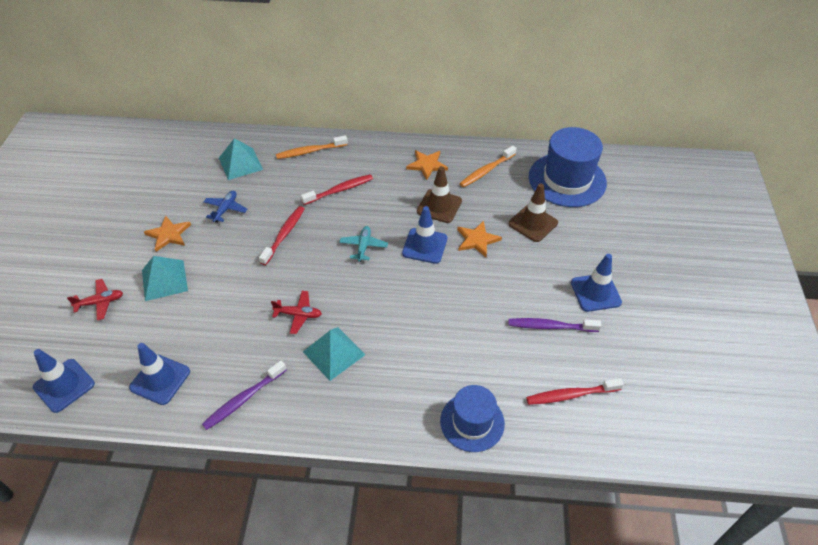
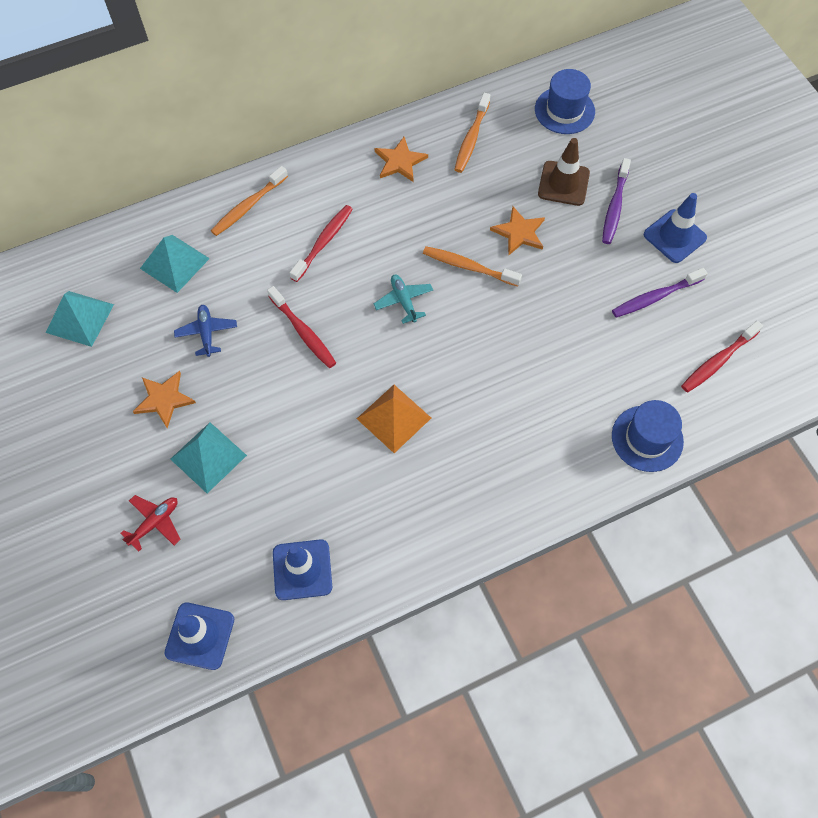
camera: 30 degrees left, 15 degrees up
purple toothbrush [202,361,287,430] -> purple toothbrush moved to [602,158,631,244]
red toothbrush [259,206,304,265] -> red toothbrush turned 150 degrees clockwise [267,286,336,368]
red plane [271,291,322,334] -> orange pyramid [357,385,431,453]
turquoise pyramid [303,327,366,381] -> turquoise pyramid moved to [46,291,114,347]
blue traffic cone [402,206,447,264] -> orange toothbrush [423,246,522,287]
brown traffic cone [417,166,462,223] -> none
blue hat [529,127,607,207] -> blue hat [535,69,595,134], size x0.63

